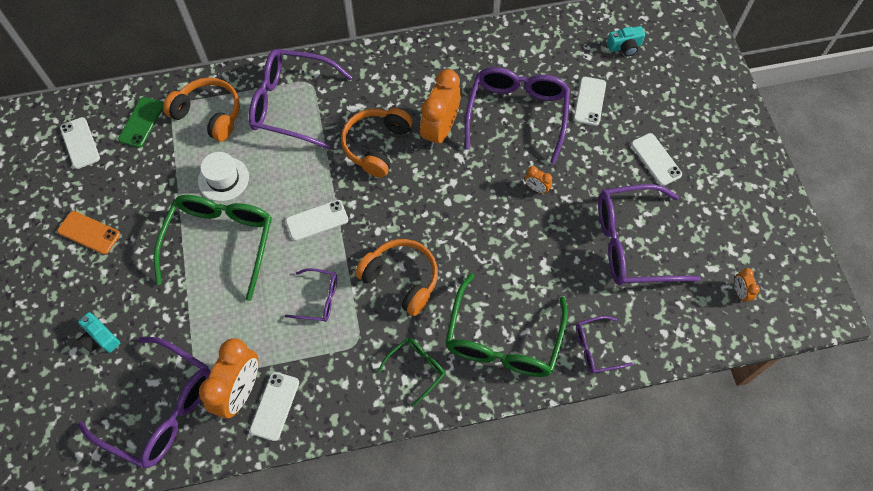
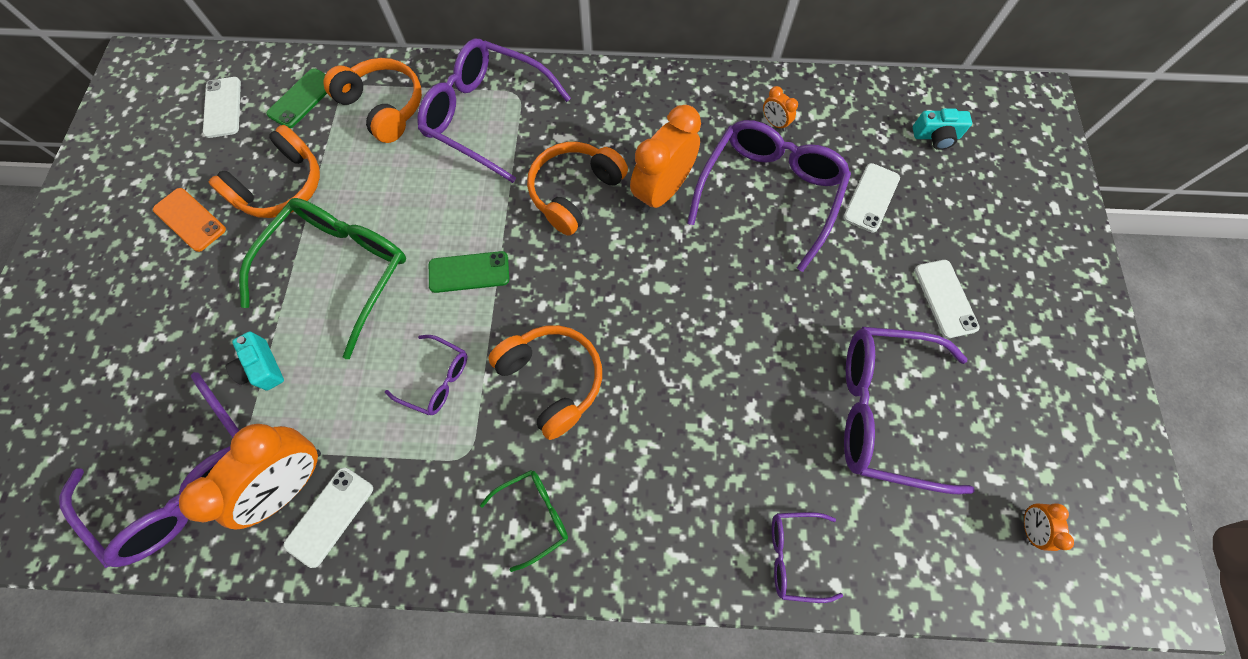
camera: 15 degrees right, 5 degrees up
turquoise camera [78,312,120,353] -> turquoise camera moved to [226,331,284,390]
white hat [198,152,249,201] -> none
white phone [286,200,348,241] -> green phone [429,251,509,293]
green glasses [445,273,568,377] -> none
orange clock [525,166,552,194] -> orange clock moved to [763,86,798,131]
none -> orange headphones [209,125,320,218]

